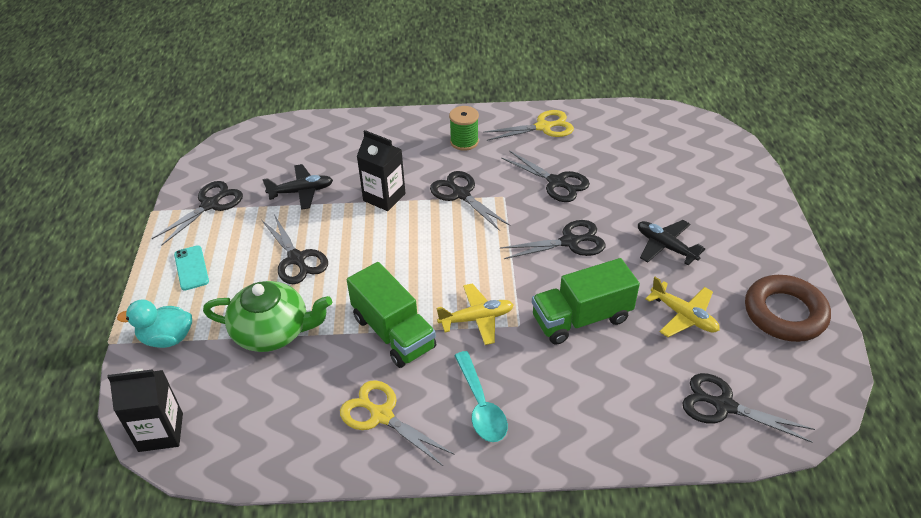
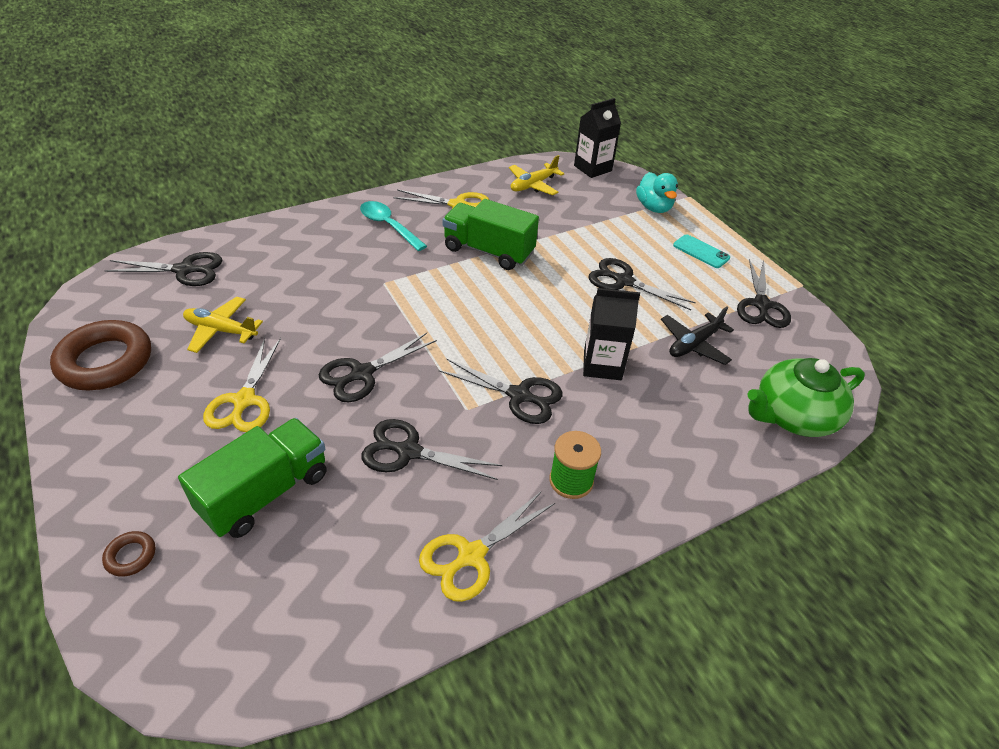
camera: 150 degrees right, 0 degrees up
turquoise duck [117,300,192,348] -> turquoise duck turned 105 degrees clockwise [636,172,678,213]
green teapot [203,281,332,352] -> green teapot moved to [748,358,865,437]
yellow plane [437,283,514,345] -> yellow plane moved to [509,155,565,195]
green truck [532,258,640,345] -> green truck moved to [178,418,327,538]
black plane [638,220,705,265] -> yellow scissors [203,338,281,432]
none -> brown ring [102,531,155,577]

